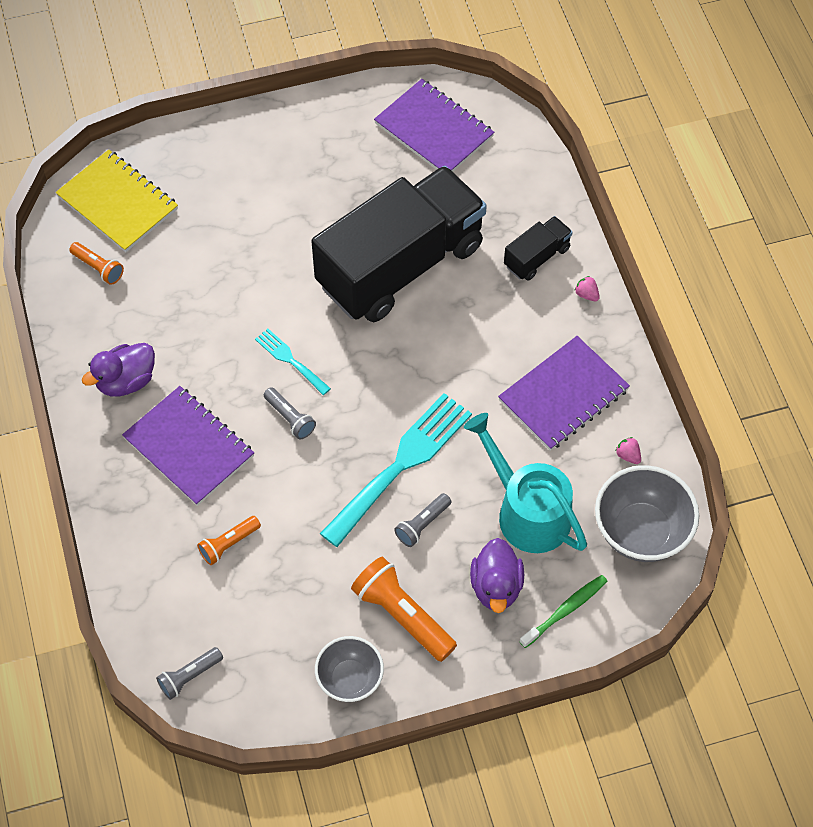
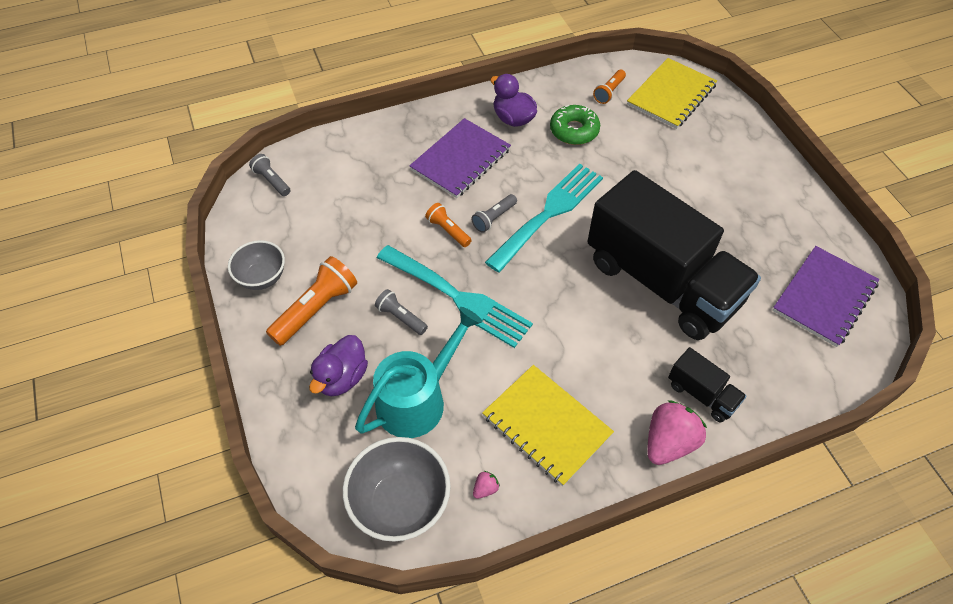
camera: 85 degrees right, 5 degrees down
orange flashlight [197,516,261,565] -> orange flashlight moved to [425,203,472,247]
turquoise fork [255,329,331,395] -> turquoise fork [485,163,603,272], size x2.02
purple duck [470,538,524,613] -> purple duck turned 60 degrees counterclockwise [309,335,368,396]
purple notebook [498,336,630,451] -> yellow notebook [482,365,614,486]
green toothbrush [519,575,607,648] -> none
pink strawberry [575,276,600,301] -> pink strawberry [647,400,707,465], size x2.33
none -> green donut [550,105,600,145]

